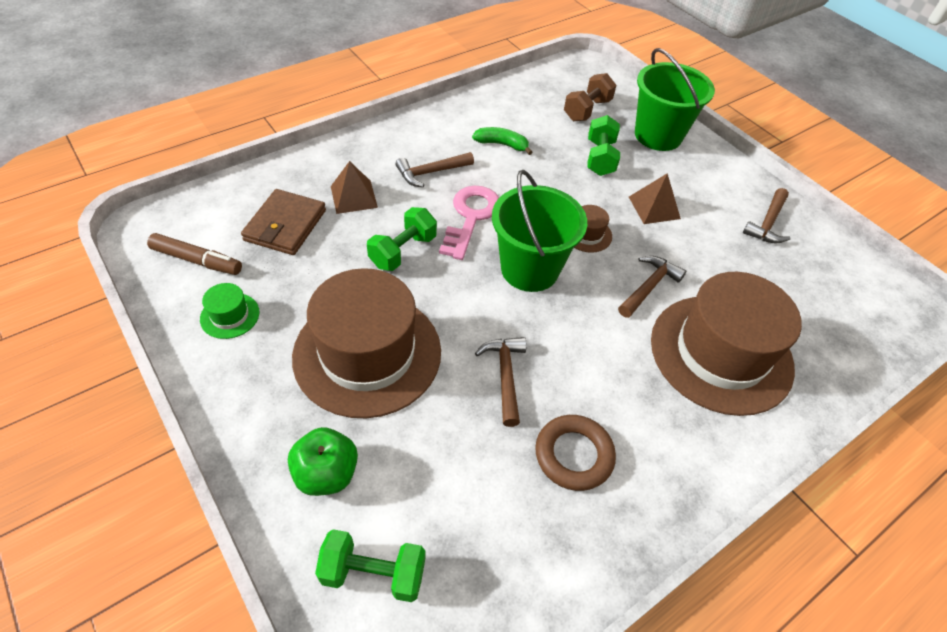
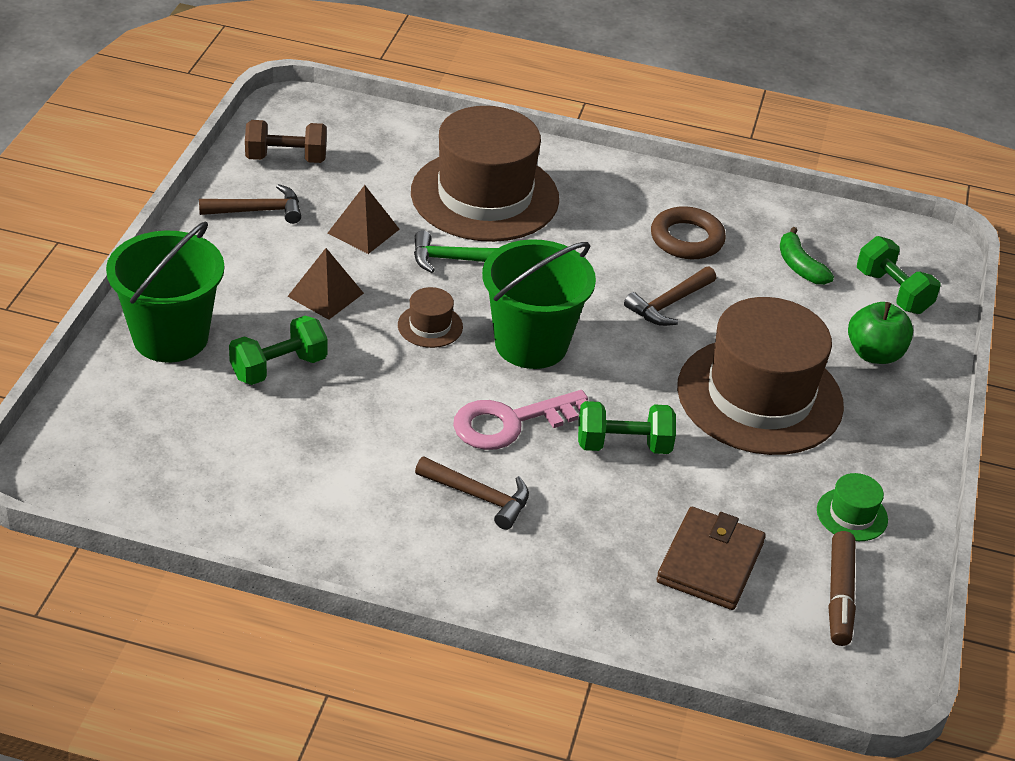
camera: 130 degrees left, 10 degrees down
brown marker [147,233,242,275] -> brown marker turned 150 degrees counterclockwise [829,531,856,646]
brown wallet [241,189,326,255] -> brown wallet turned 45 degrees counterclockwise [656,507,766,610]
brown pyramid [331,161,378,214] -> brown pyramid moved to [327,185,400,254]
green banana [472,127,532,155] -> green banana moved to [780,227,834,285]
brown dumbbell [564,73,616,121] -> brown dumbbell moved to [245,120,327,163]
brown hammer [618,256,686,318] -> green hammer [414,230,498,273]

